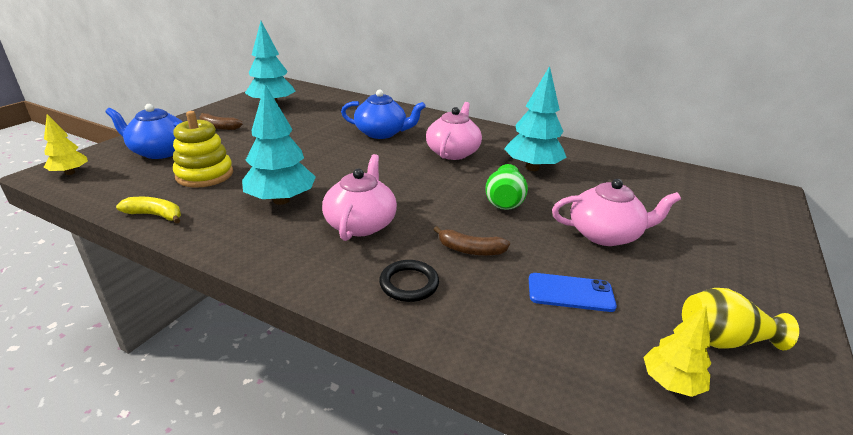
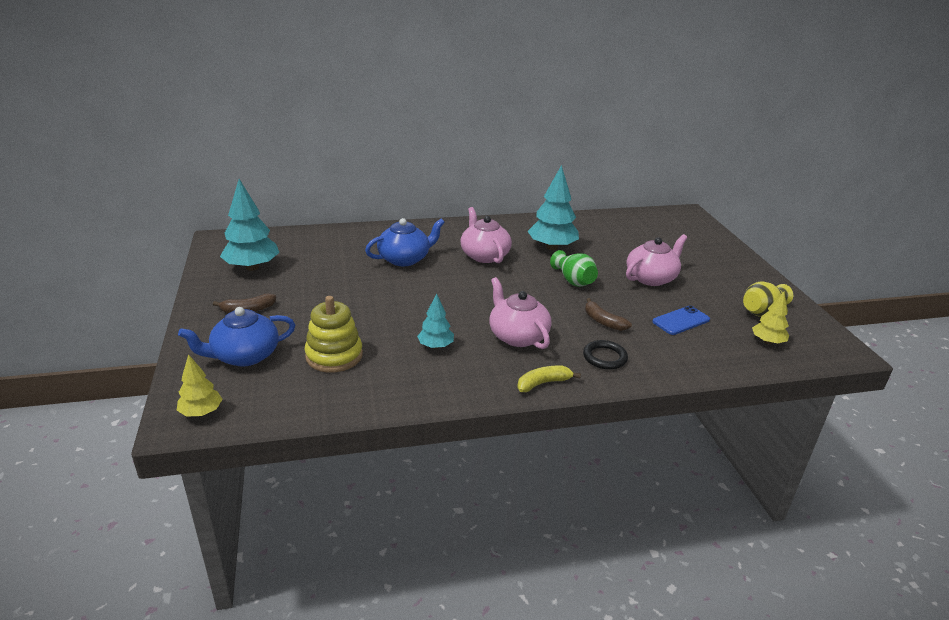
camera: 40 degrees left, 0 degrees up
yellow banana [116,197,181,224] -> yellow banana moved to [517,365,581,392]
turquoise tree [242,84,316,205] -> turquoise tree [417,293,454,349], size x0.56
brown banana [433,226,510,256] -> brown banana turned 75 degrees clockwise [585,298,632,331]

